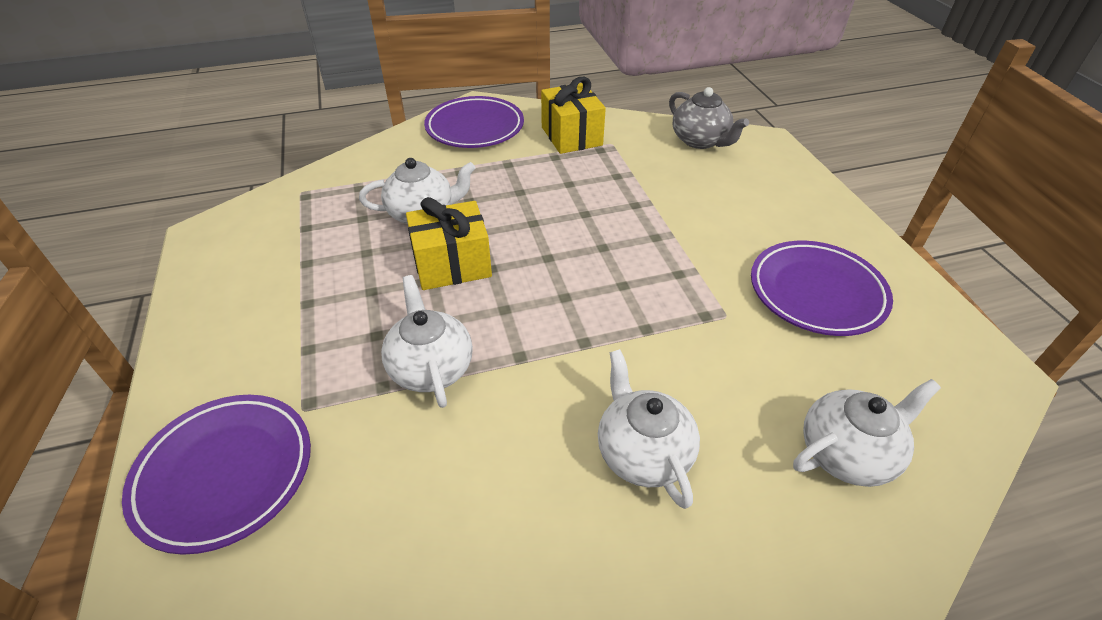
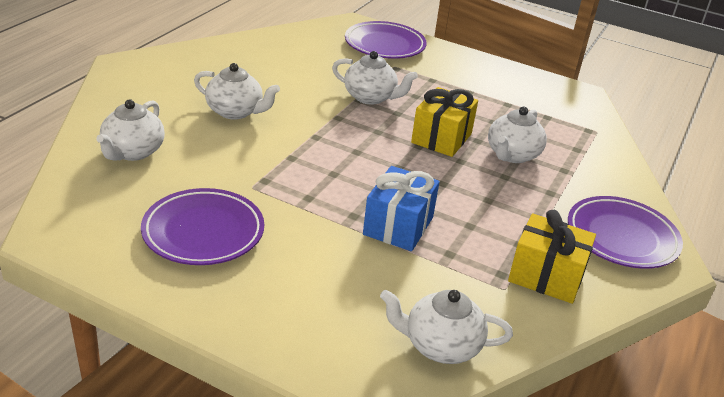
camera: 130 degrees right, 10 degrees down
grey teapot [669,87,749,149] -> white teapot [380,290,513,364]
none -> blue gift [363,166,439,251]

